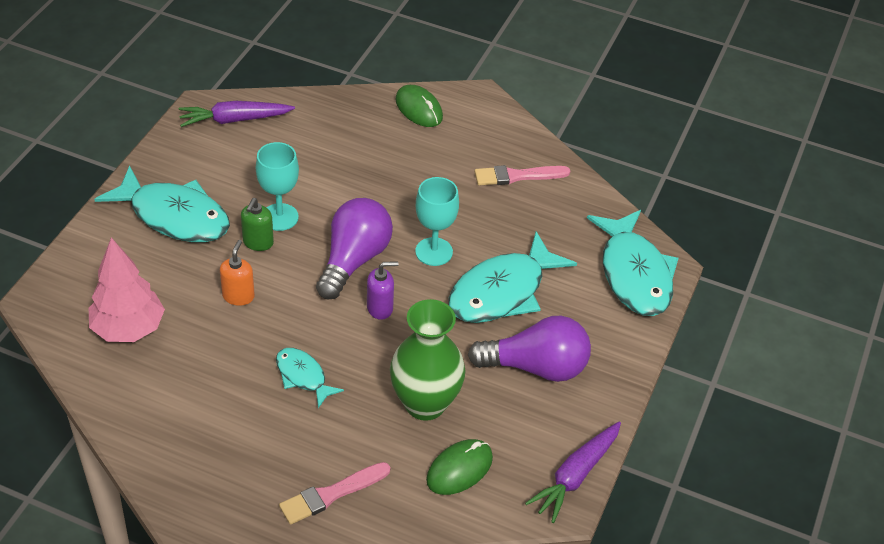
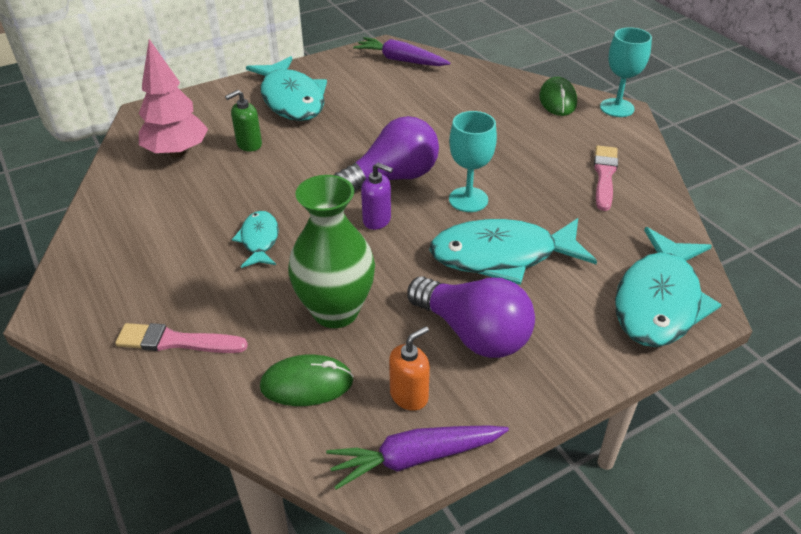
camera: 40 degrees right, 5 degrees down
orange soap dispenser [220,240,255,306] -> orange soap dispenser moved to [389,326,430,411]
green soap dispenser [241,198,274,251] -> green soap dispenser moved to [225,90,262,152]
turquoise goblet [256,142,299,231] -> turquoise goblet moved to [600,27,652,117]
pink brush [475,165,570,185] -> pink brush turned 75 degrees clockwise [594,145,618,211]

